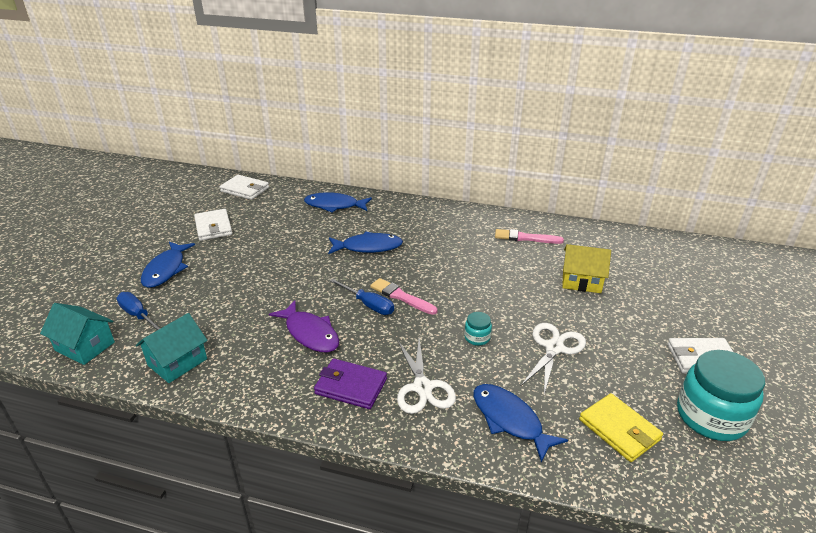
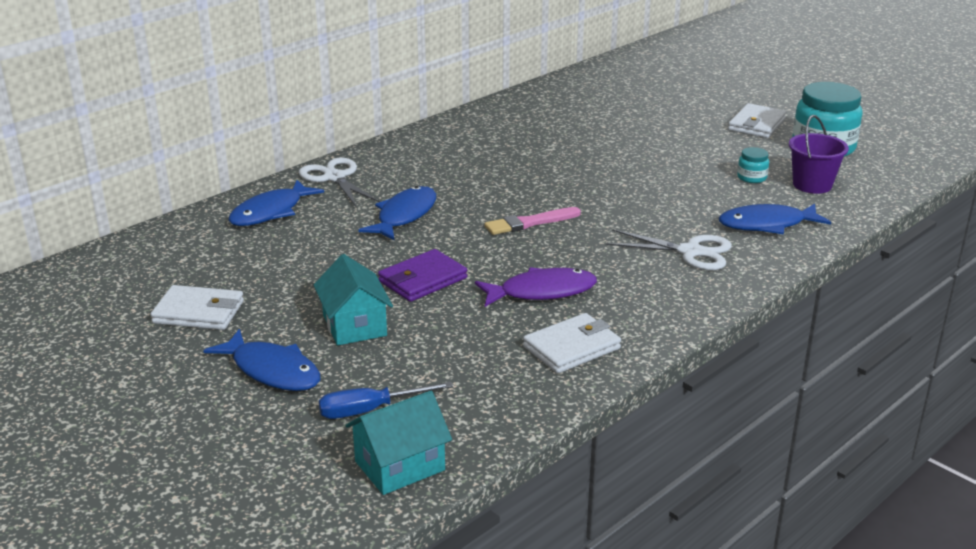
camera: 60 degrees left, 5 degrees down
turquoise house [136,313,207,383] -> turquoise house moved to [314,254,393,346]
white wallet [220,175,269,200] -> white wallet moved to [523,313,621,373]
purple wallet [314,358,387,409] -> purple wallet moved to [378,249,467,302]
blue screwdriver [329,278,394,315] -> none
turquoise jar [464,312,492,346] -> turquoise jar moved to [737,147,769,183]
pink brush [495,229,564,244] -> none
white scissors [520,323,586,394] -> white scissors moved to [299,158,380,206]
yellow house [562,244,611,293] -> none
yellow wallet [579,393,663,462] -> purple bucket [789,115,849,194]

